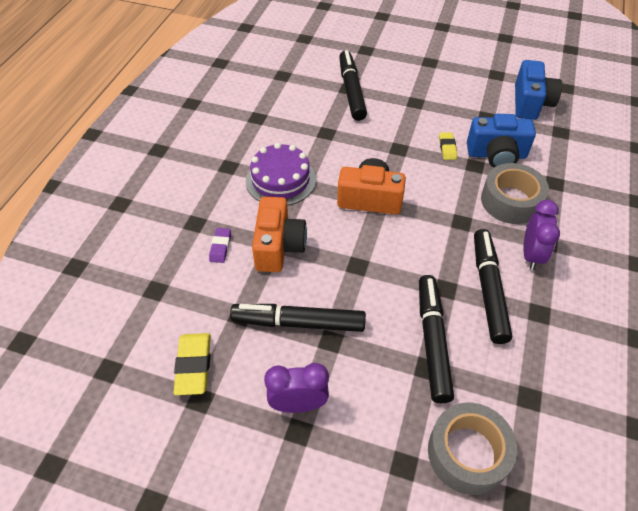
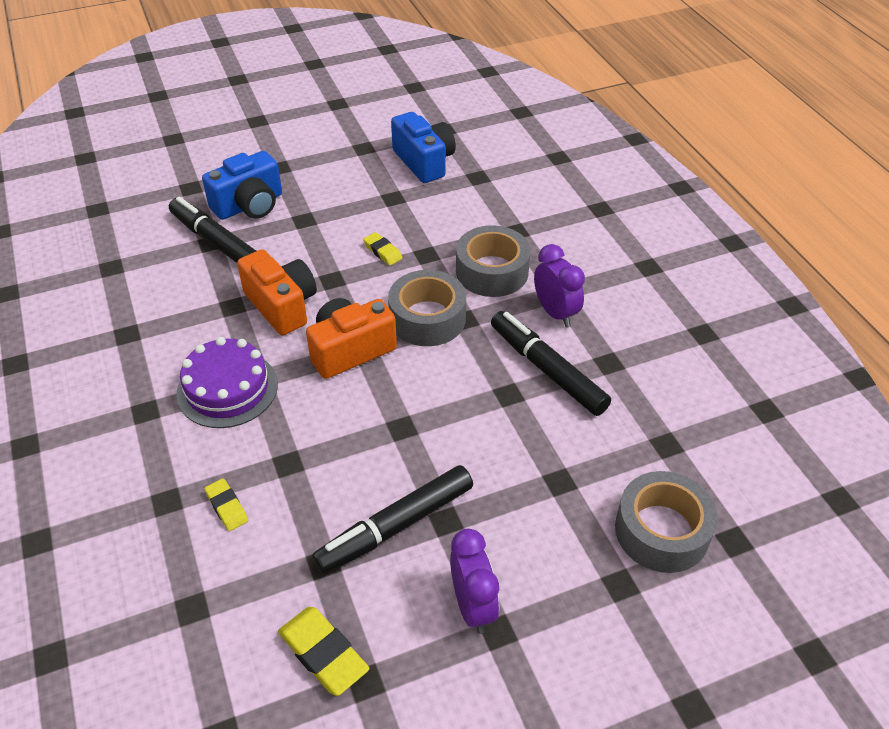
camera: 40 degrees left, 5 degrees down
purple eraser [209,228,231,263] -> yellow eraser [204,479,248,531]
orange camera [252,197,307,272] -> orange camera moved to [237,249,317,335]
purple clock [264,363,329,413] -> purple clock turned 120 degrees clockwise [450,529,499,634]
black marker [419,275,454,403] -> none
blue camera [467,114,536,168] -> blue camera moved to [202,151,282,220]
none -> grey tape [388,270,466,346]

